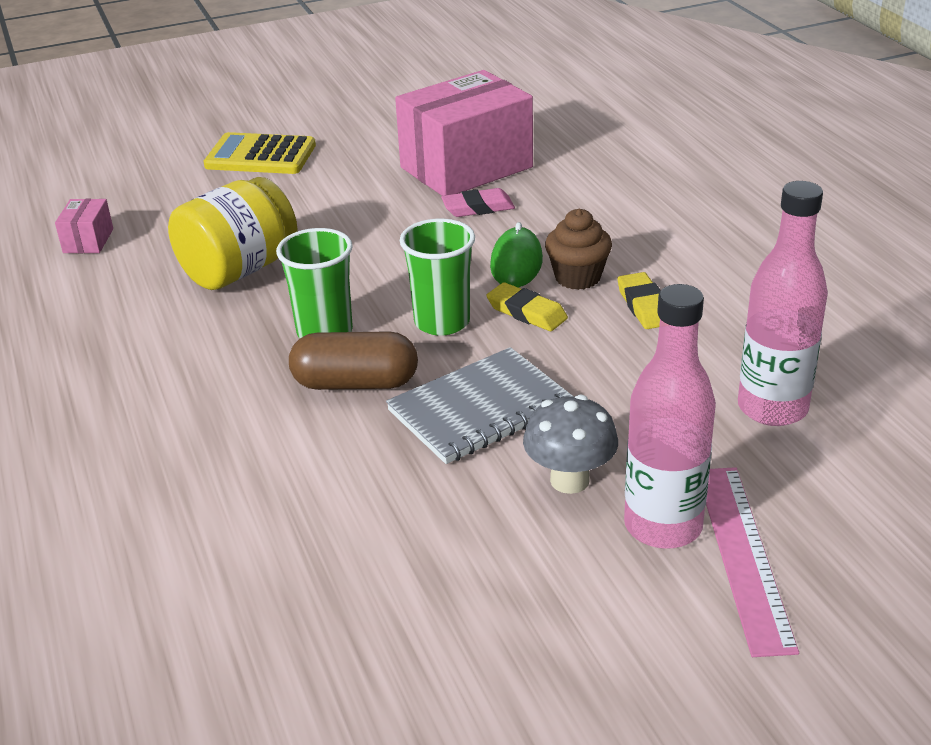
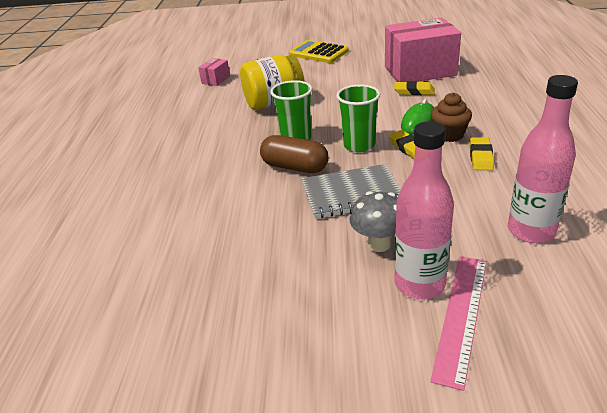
camera: 25 degrees right, 0 degrees up
pink eraser [441,188,515,217] -> yellow eraser [394,81,435,95]

